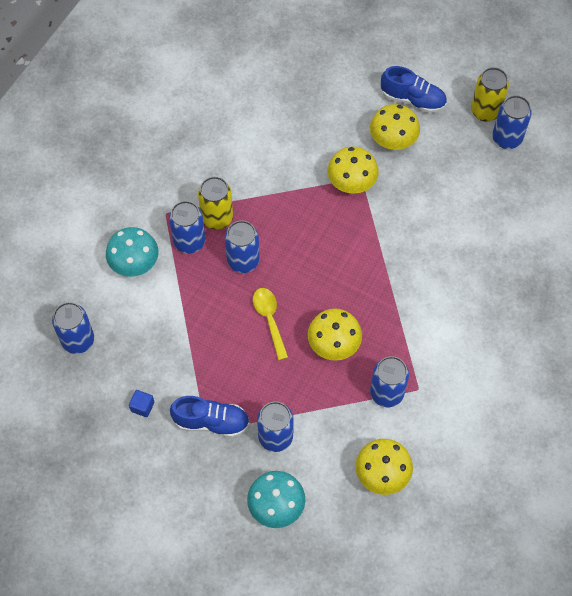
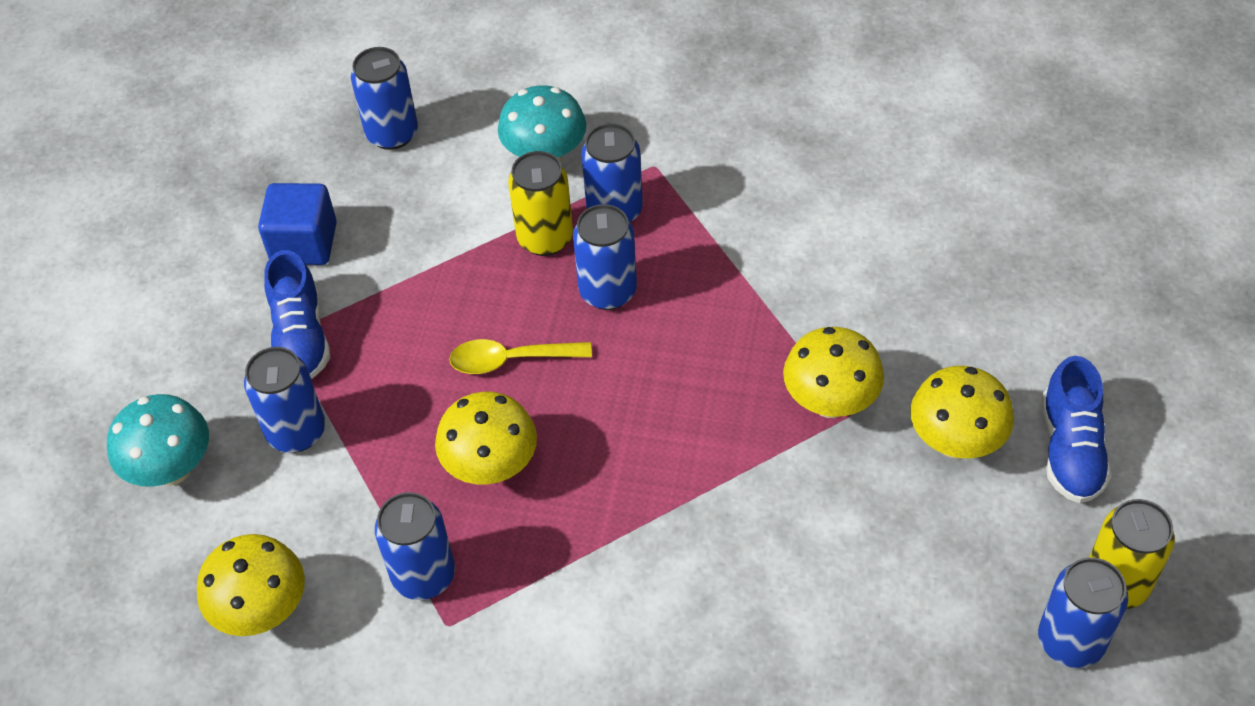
camera: 75 degrees right, 10 degrees down
blue cube [129,390,154,417] -> blue cube [258,183,337,265], size x1.93
yellow can [198,176,233,230] -> yellow can moved to [508,151,573,256]
yellow spoon [253,288,288,360] -> yellow spoon turned 150 degrees counterclockwise [449,339,592,374]

